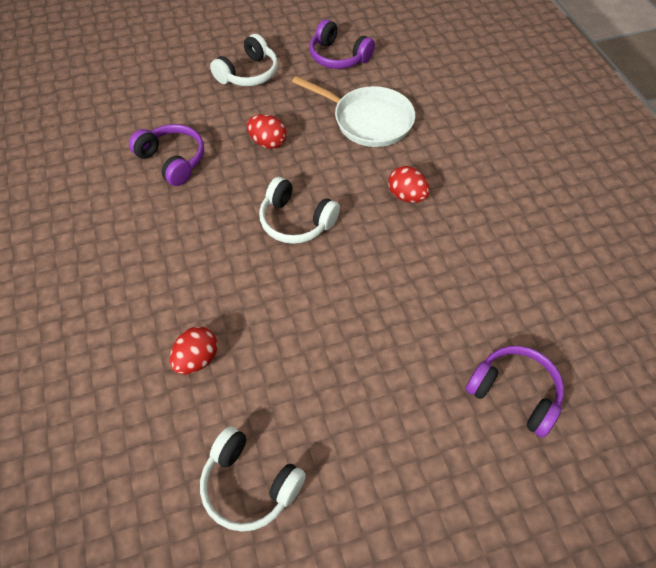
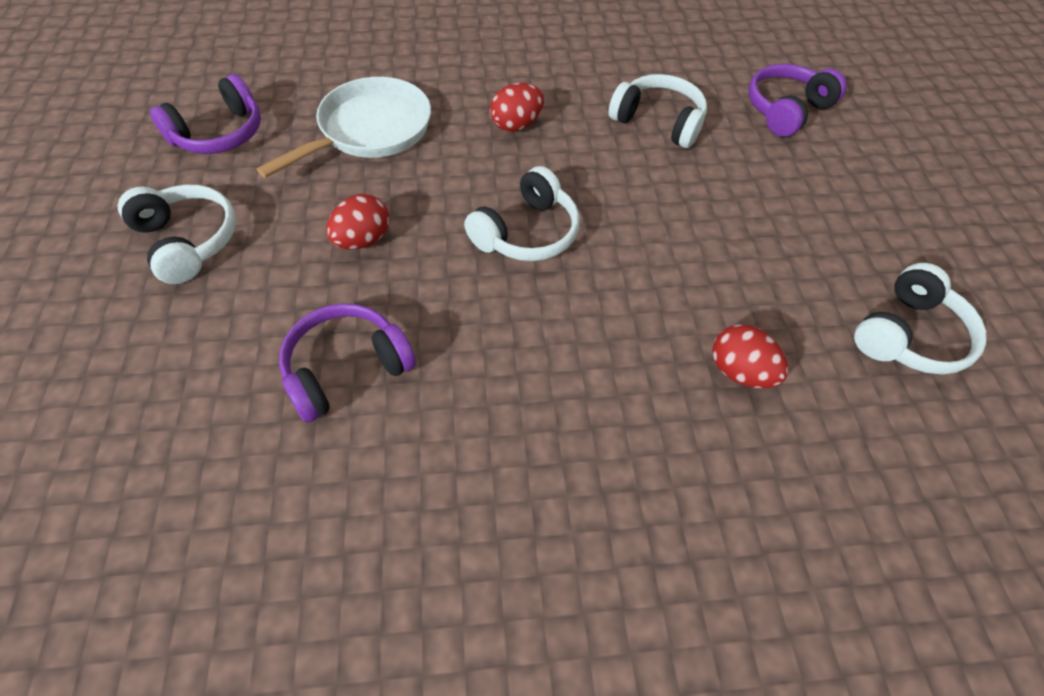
camera: 80 degrees left, 0 degrees up
none -> white headphones [608,74,707,148]

